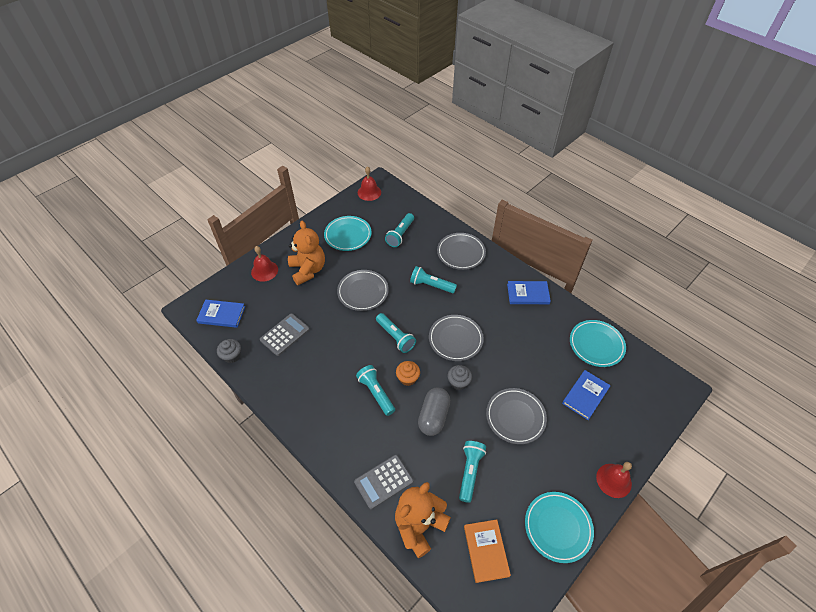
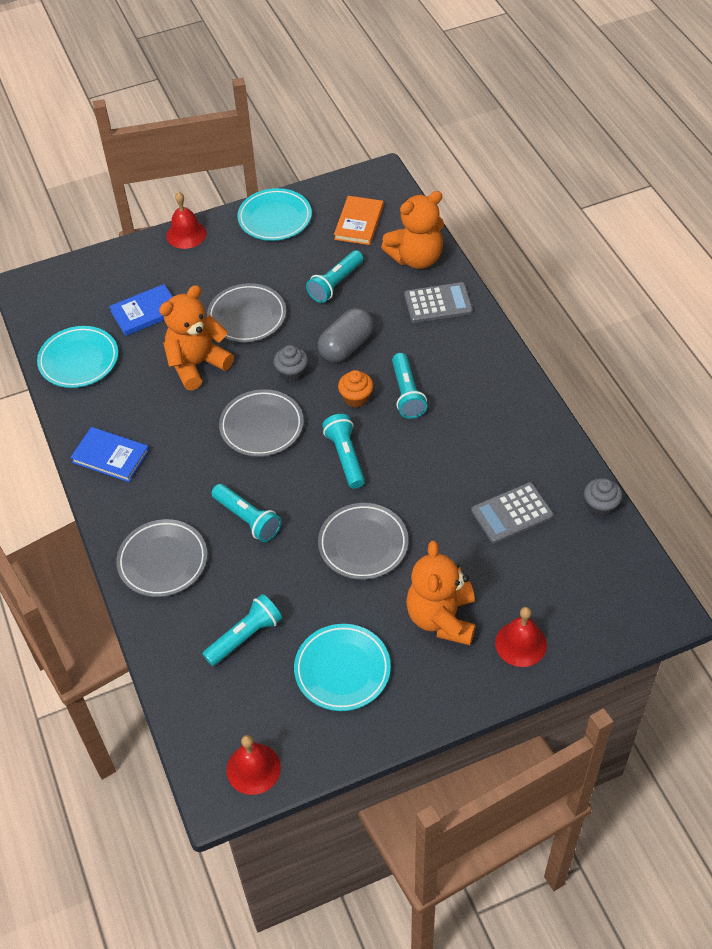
camera: 155 degrees left, 0 degrees up
blue book [196,300,245,328] -> none
none -> orange teddy bear [159,285,234,391]

